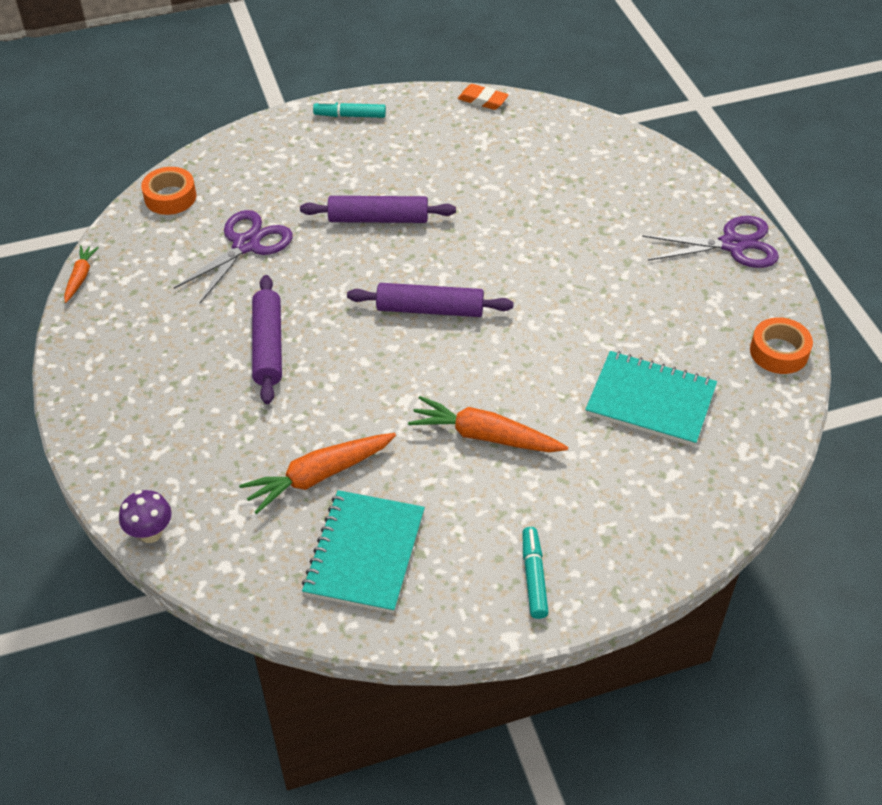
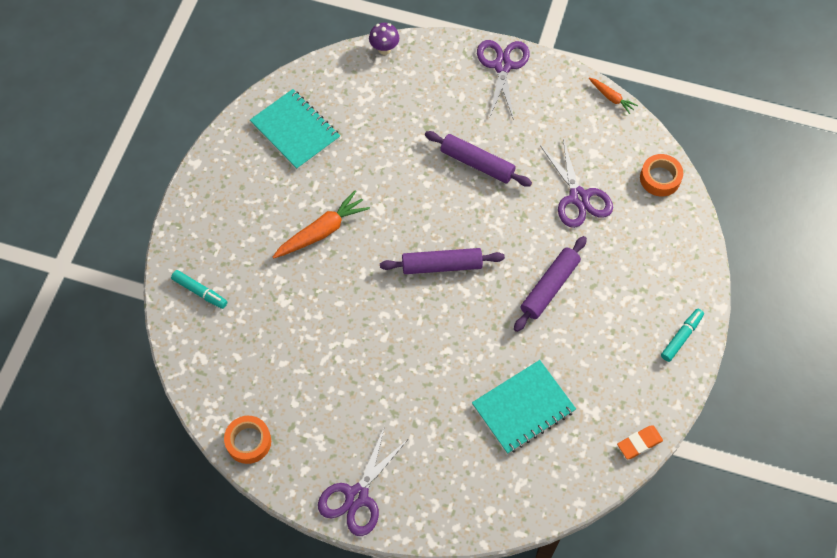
camera: 125 degrees right, 15 degrees up
orange carrot [239,433,396,514] -> none
purple rolling pin [347,283,514,317] -> purple rolling pin turned 45 degrees clockwise [380,248,505,274]
turquoise marker [522,527,549,619] -> turquoise marker moved to [171,270,227,309]
turquoise notebook [585,351,717,446] -> turquoise notebook moved to [472,360,576,454]
none -> purple scissors [477,40,530,120]

